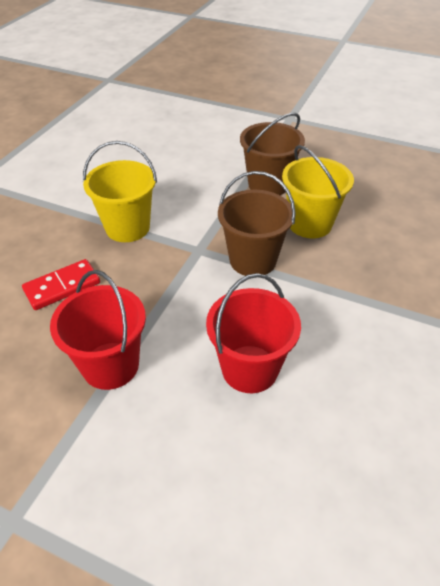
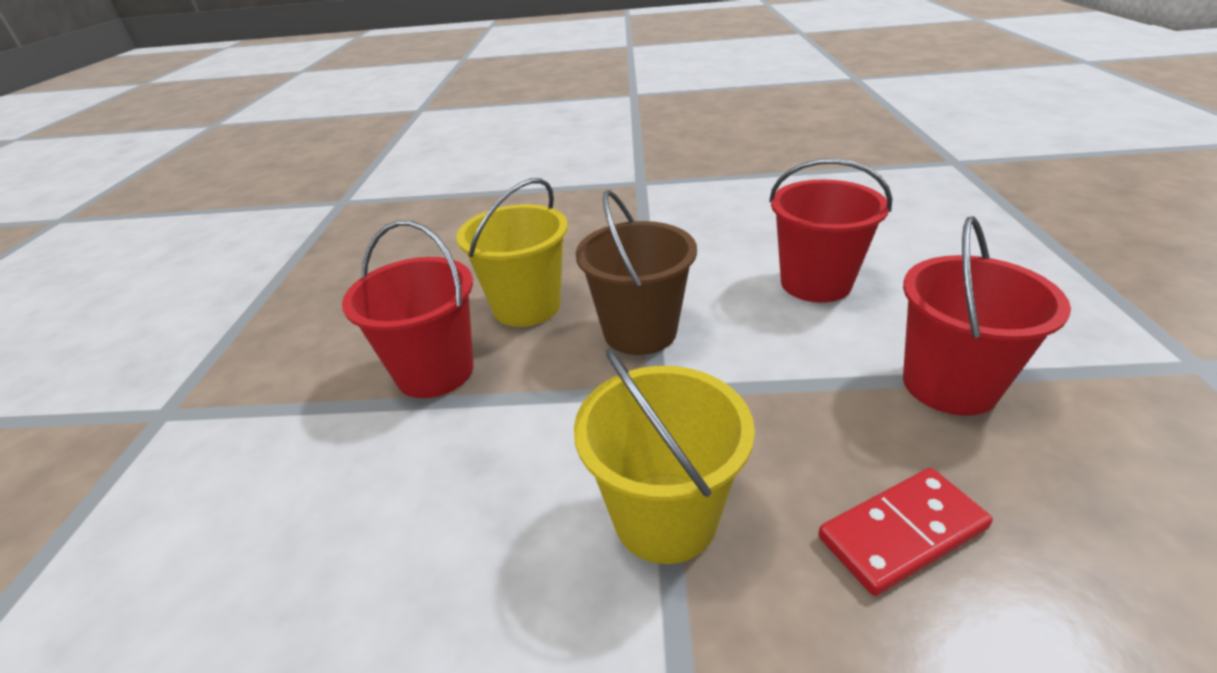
camera: 110 degrees left, 10 degrees down
red domino [22,259,100,310] -> red domino turned 60 degrees counterclockwise [818,468,993,596]
brown bucket [240,113,305,195] -> red bucket [342,221,473,398]

